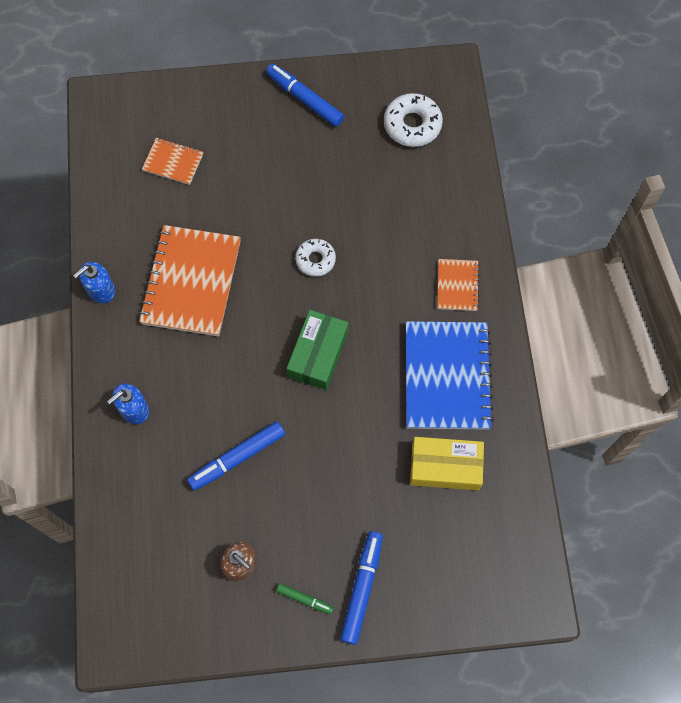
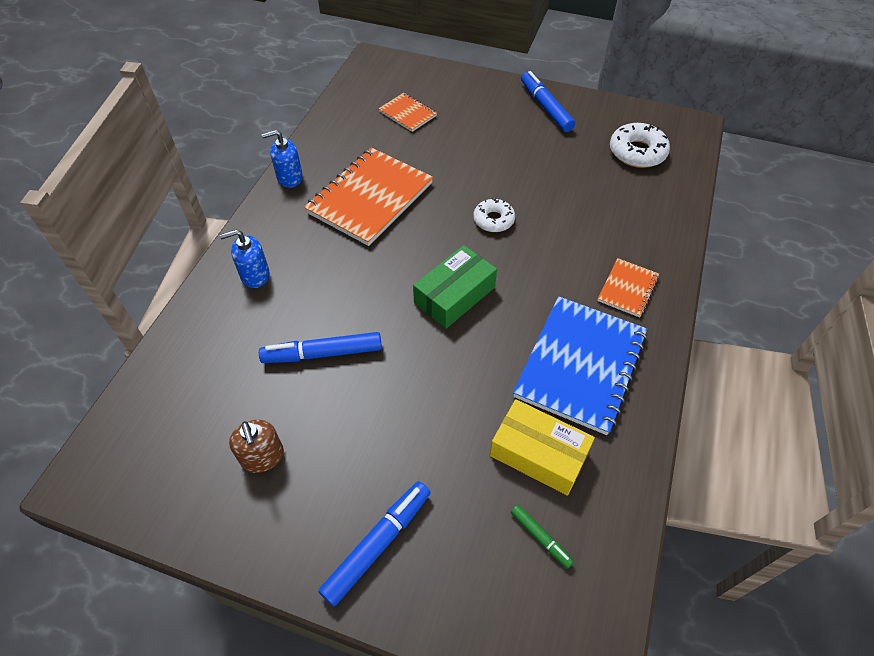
camera: 25 degrees right, 15 degrees down
green marker [276,583,334,614] -> green marker moved to [511,505,574,569]

